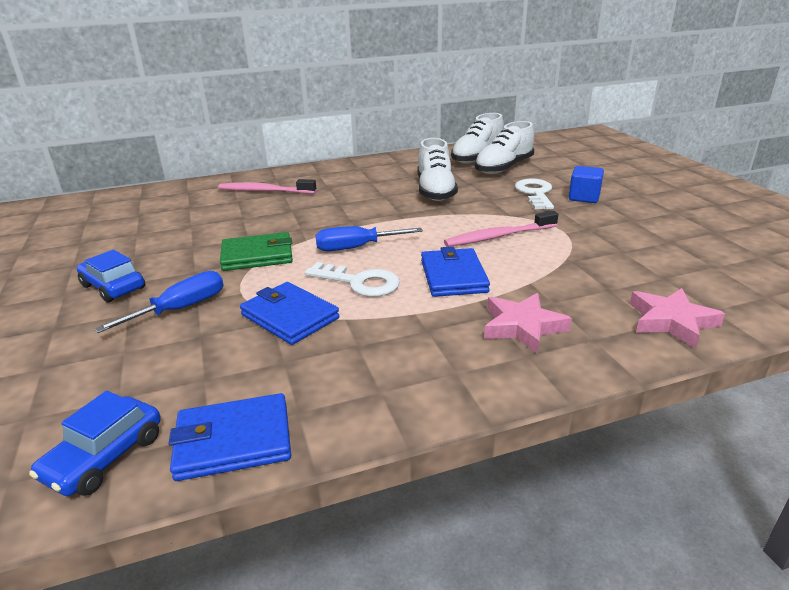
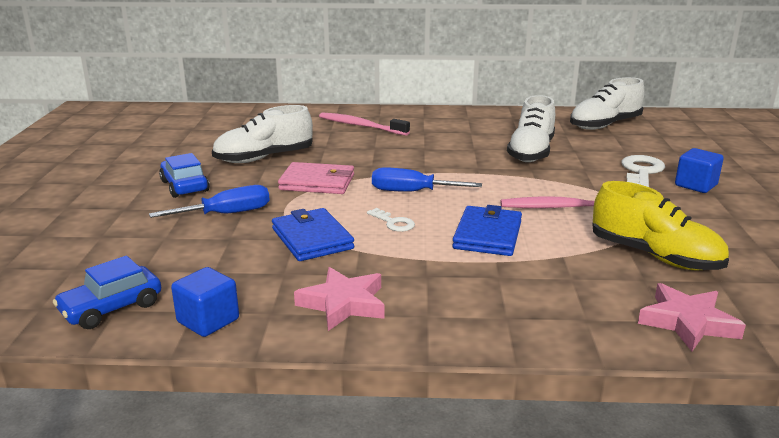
camera: 20 degrees right, 5 degrees down
blue wallet [169,393,291,481] -> blue cube [171,267,239,337]
green wallet [220,232,293,271] -> pink wallet [278,162,354,194]
white key [305,262,400,297] -> white key [367,208,415,232], size x0.57
white shoe [475,121,534,174] -> white shoe moved to [212,105,313,163]
pink star [484,293,572,354] -> pink star moved to [294,267,385,331]
none -> yellow shoe [593,181,729,271]

